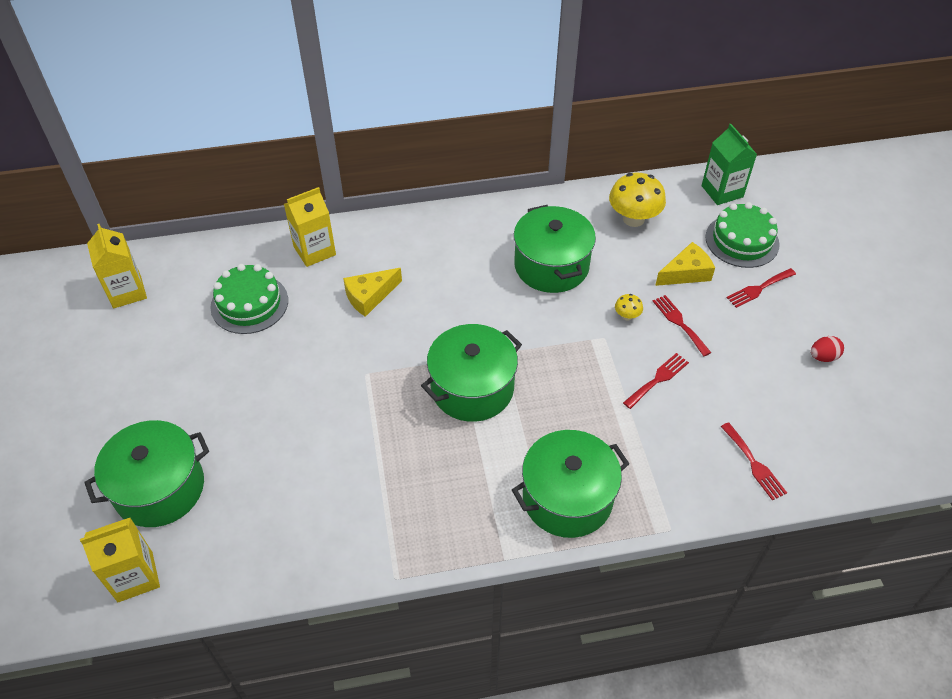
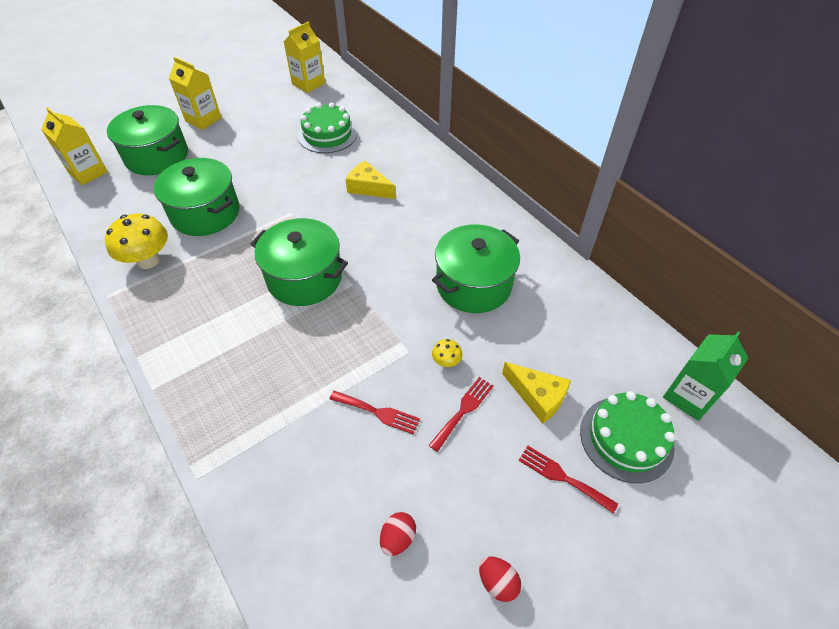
camera: 65 degrees right, 0 degrees up
yellow carton [284,187,336,267] -> yellow carton moved to [169,57,222,130]
green pot [512,430,629,538] -> green pot moved to [154,158,239,236]
yellow mushroom [609,173,666,227] -> yellow mushroom moved to [105,213,168,269]
red fork [721,422,787,501] -> none
none -> red egg [380,512,416,556]

